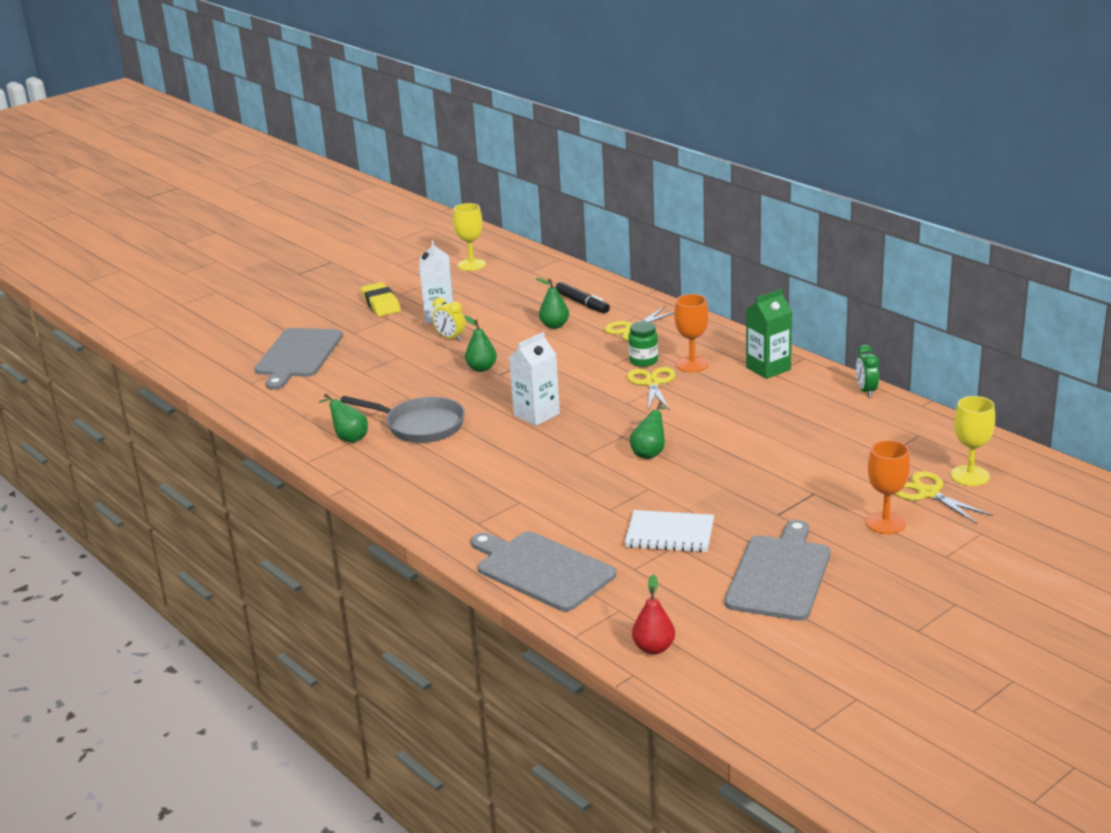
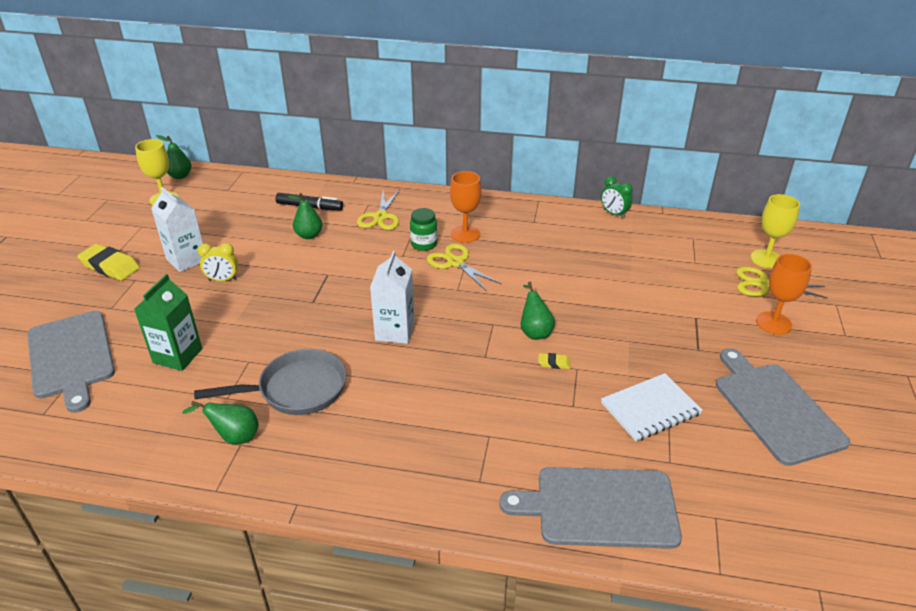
camera: 40 degrees left, 10 degrees up
green pear [464,316,497,372] -> green pear moved to [156,135,191,179]
red pear [632,574,675,655] -> none
green carton [746,289,792,379] -> green carton moved to [134,274,202,371]
none -> yellow eraser [538,353,570,369]

